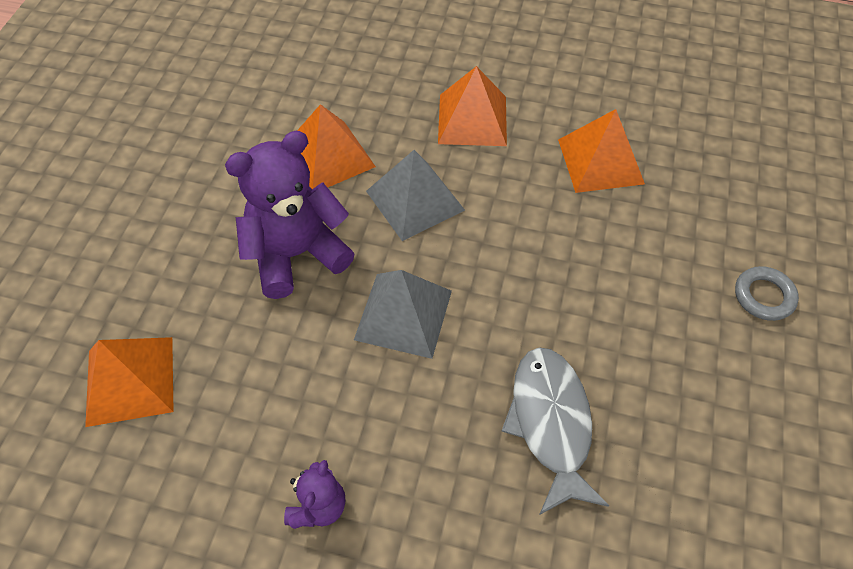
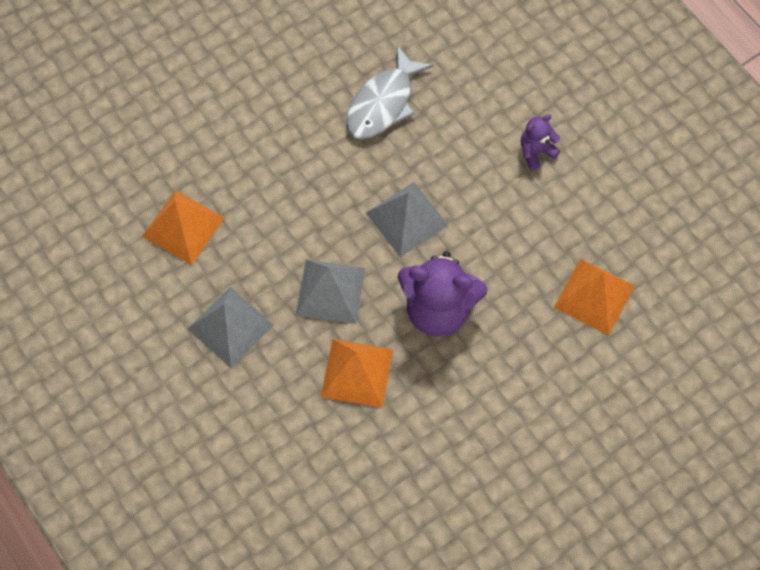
camera: 140 degrees left, 10 degrees up
orange pyramid [438,66,507,146] -> grey pyramid [188,287,274,368]
grey ring [735,266,799,321] -> none

